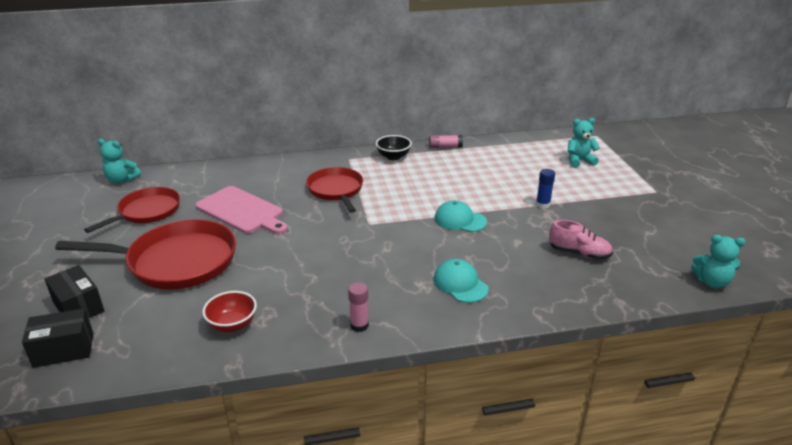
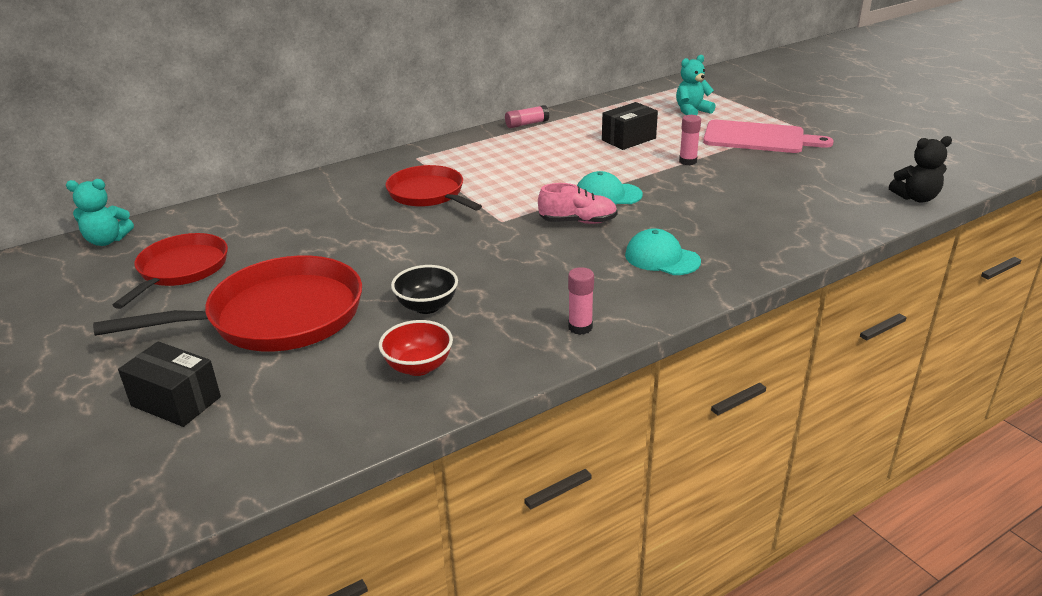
camera: 20 degrees left, 0 degrees up
black box [22,308,93,368] -> black box moved to [602,102,658,150]
pink cutting board [195,186,288,234] -> pink cutting board moved to [703,120,834,153]
black bowl [376,135,412,160] -> black bowl moved to [391,265,458,314]
blue glue stick [536,169,555,209] -> pink glue stick [679,115,701,165]
pink shoe [549,220,613,259] -> pink shoe moved to [538,183,618,224]
turquoise teddy bear [691,235,746,288] -> black teddy bear [889,136,952,203]

